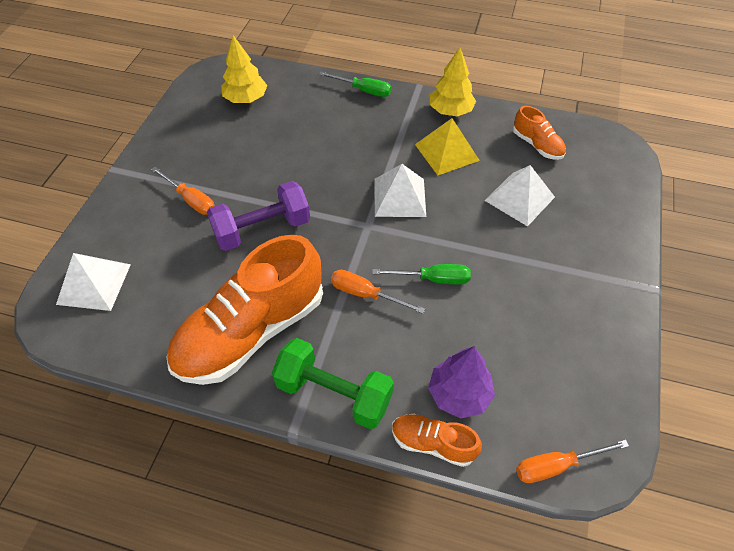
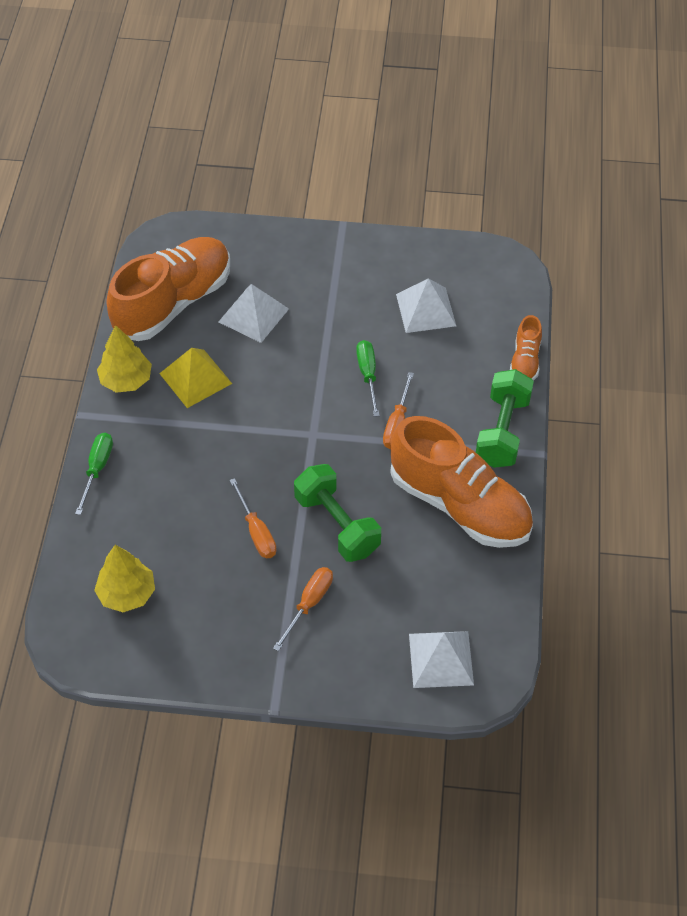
camera: 100 degrees left, 0 degrees up
purple dumbbell [207,181,310,251] -> green dumbbell [294,464,381,562]
white pyramid [375,164,426,217] -> white pyramid moved to [396,278,456,333]
purple tree [428,346,495,419] -> none
orange shoe [513,106,566,160] -> orange shoe [107,237,230,341], size x2.18
orange screwdriver [516,440,629,483] -> orange screwdriver moved to [229,478,277,558]

